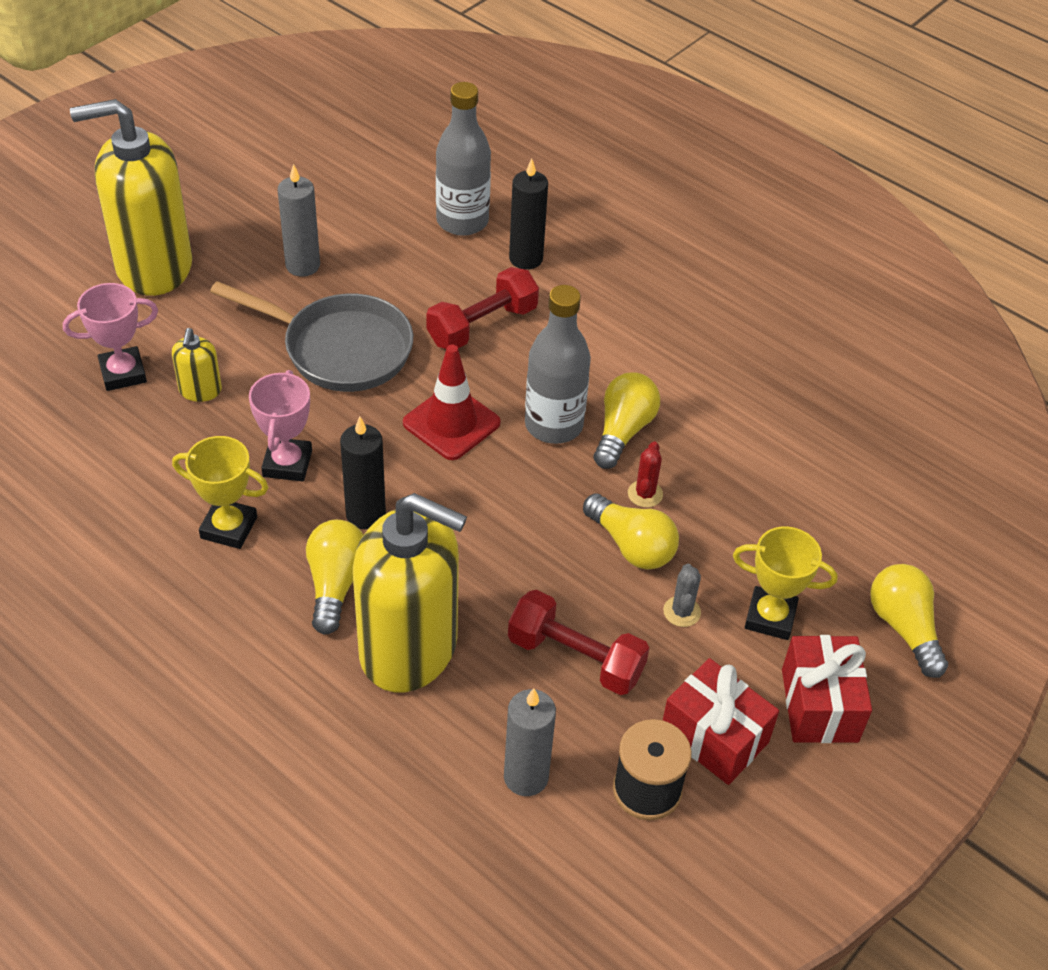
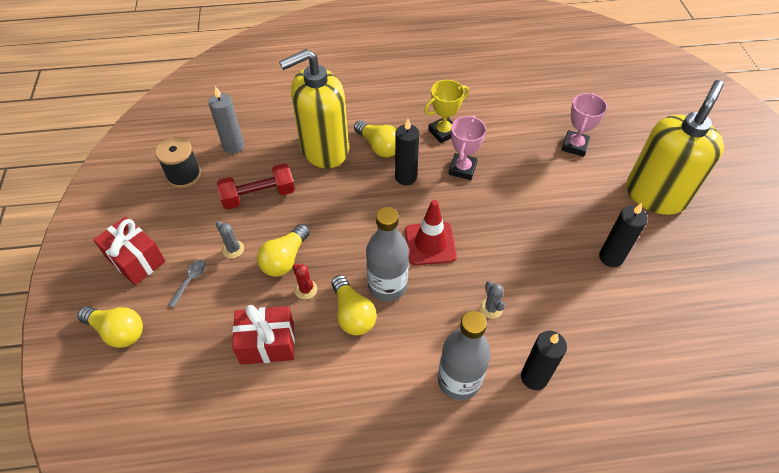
camera: 135 degrees right, 5 degrees up
yellow soap dispenser [172,328,222,402] -> none
grey pan [210,281,413,392] -> none
pink trophy [249,370,312,482] -> pink trophy turned 60 degrees clockwise [448,115,486,180]
grey candle [278,164,320,277] -> black candle [599,203,648,267]
red dumbbell [426,267,539,349] -> grey cactus [480,281,505,319]
grey bottle [436,82,491,236] -> grey bottle moved to [438,311,491,400]
yellow light bulb [583,494,679,570] -> yellow light bulb turned 60 degrees counterclockwise [257,224,310,277]
red gift [663,658,779,785] -> red gift moved to [232,305,295,365]
yellow trophy [733,527,838,640] -> grey spoon [168,260,206,307]

